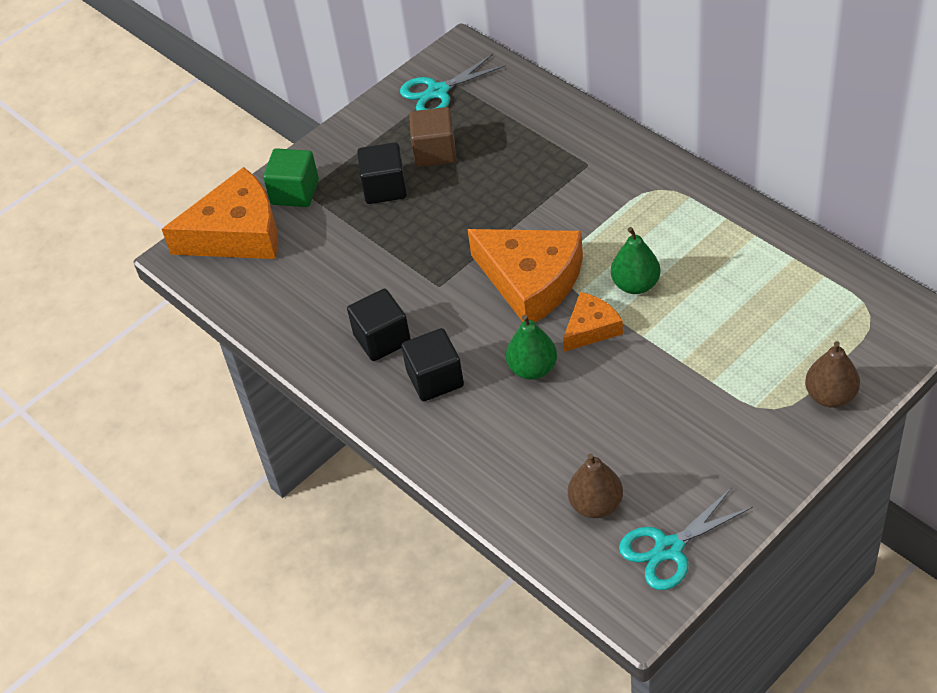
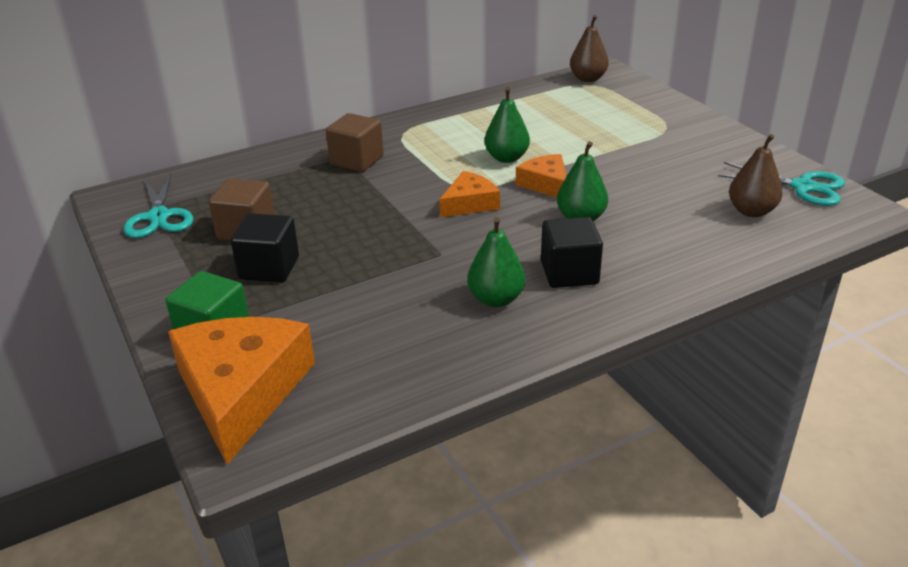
camera: 80 degrees left, 15 degrees down
black cube [347,289,411,361] -> green pear [467,217,525,307]
orange cheese [467,229,583,322] -> orange cheese [440,171,500,217], size x0.53
turquoise scissors [619,487,753,590] -> turquoise scissors turned 45 degrees counterclockwise [718,162,845,206]
brown pear [805,341,860,408] -> brown pear moved to [570,15,609,82]
none -> brown cube [326,113,384,172]

